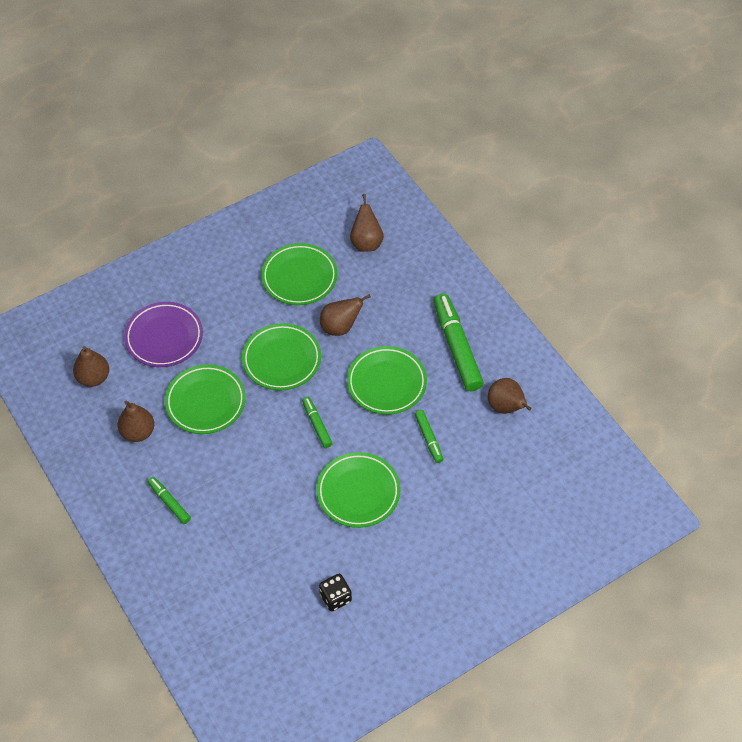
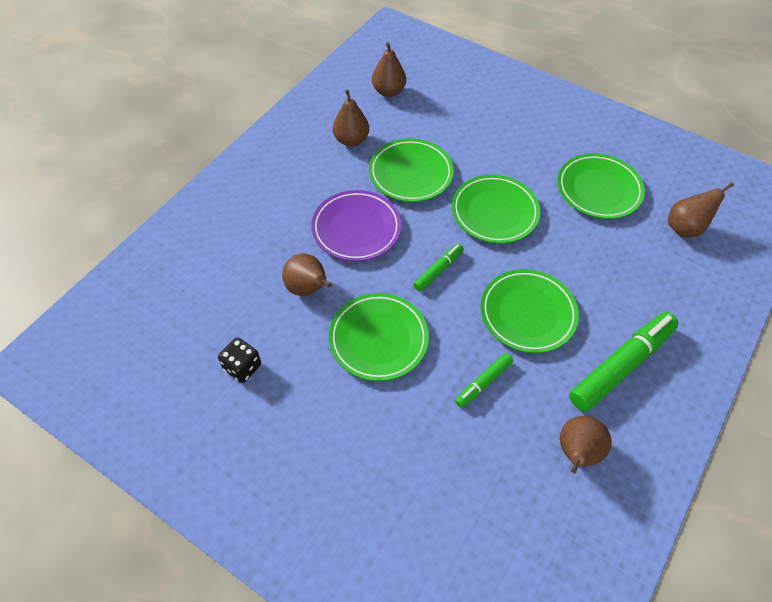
camera: 65 degrees right, 0 degrees up
purple plate [124,302,203,367] -> purple plate moved to [311,190,401,261]
green marker [148,477,191,524] -> none
brown pear [320,294,371,336] -> brown pear moved to [282,253,332,296]

